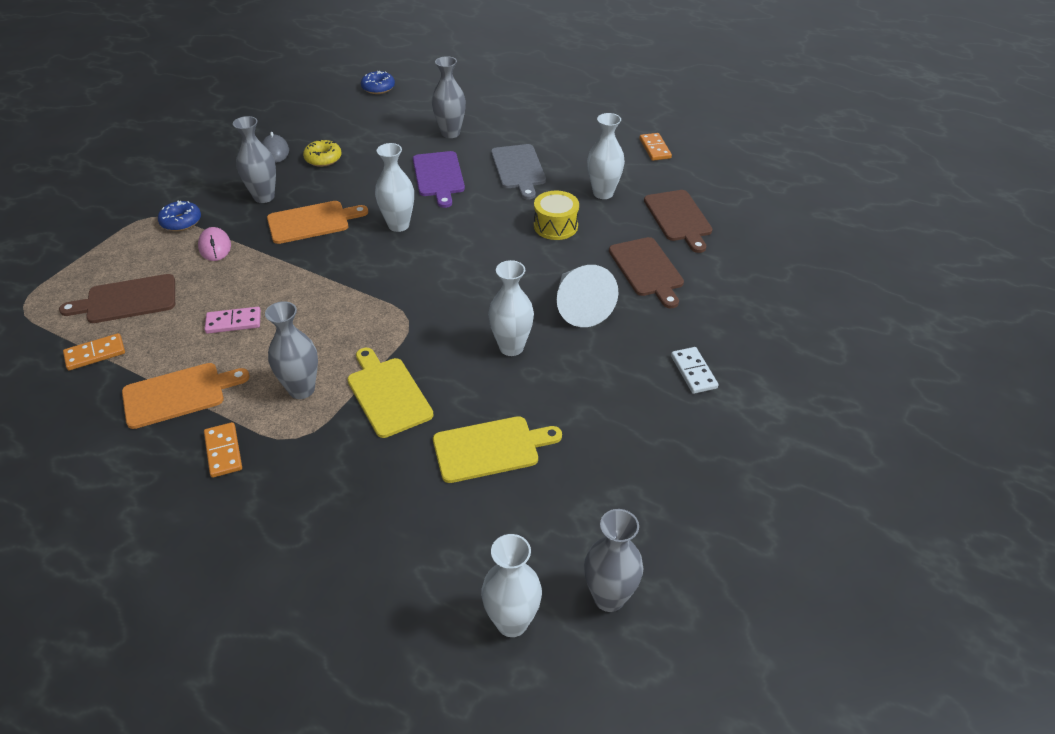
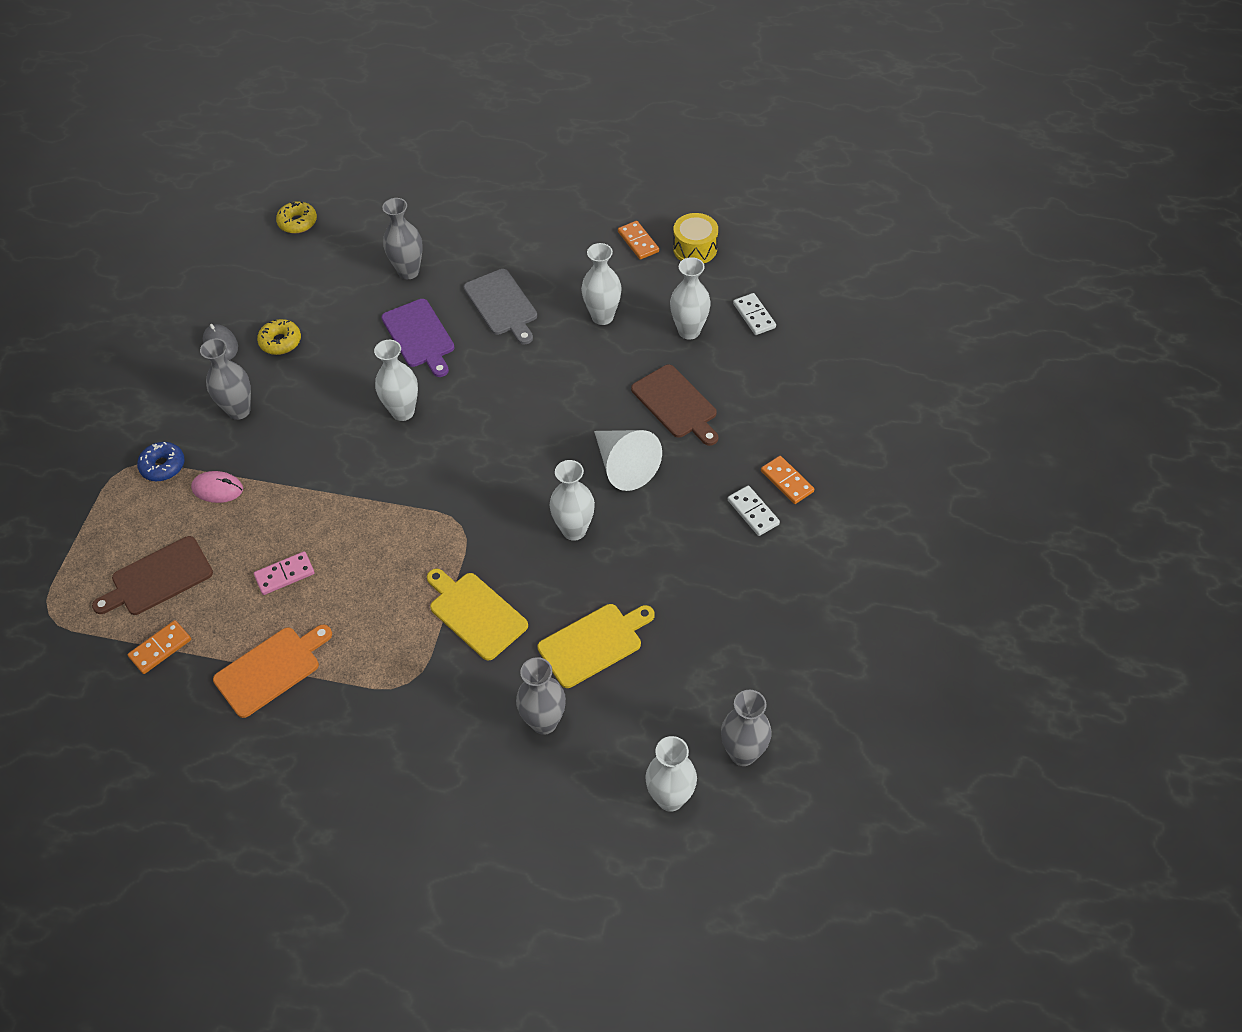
camera: 15 degrees left, 10 degrees up
pink mouse [198,227,231,261] -> pink mouse turned 45 degrees counterclockwise [191,471,243,503]
orange domino [204,422,242,478] -> orange domino moved to [761,456,814,504]
grey vase [265,301,318,399] -> grey vase moved to [516,657,566,735]
orange cutting board [267,201,368,244] -> none
blue donut [361,71,395,94] -> yellow donut [276,201,317,234]
yellow drum [534,191,579,240] -> yellow drum moved to [673,213,718,263]
brown cutting board [644,190,712,253] -> white vase [670,257,711,340]
none -> white domino [733,293,776,335]

